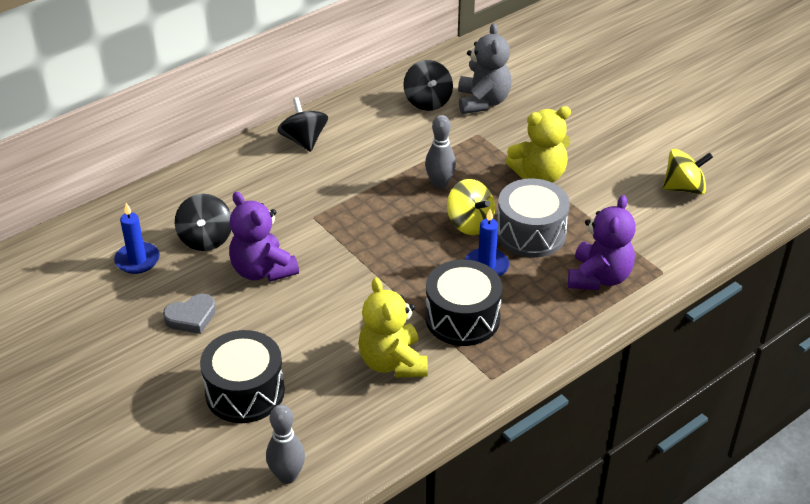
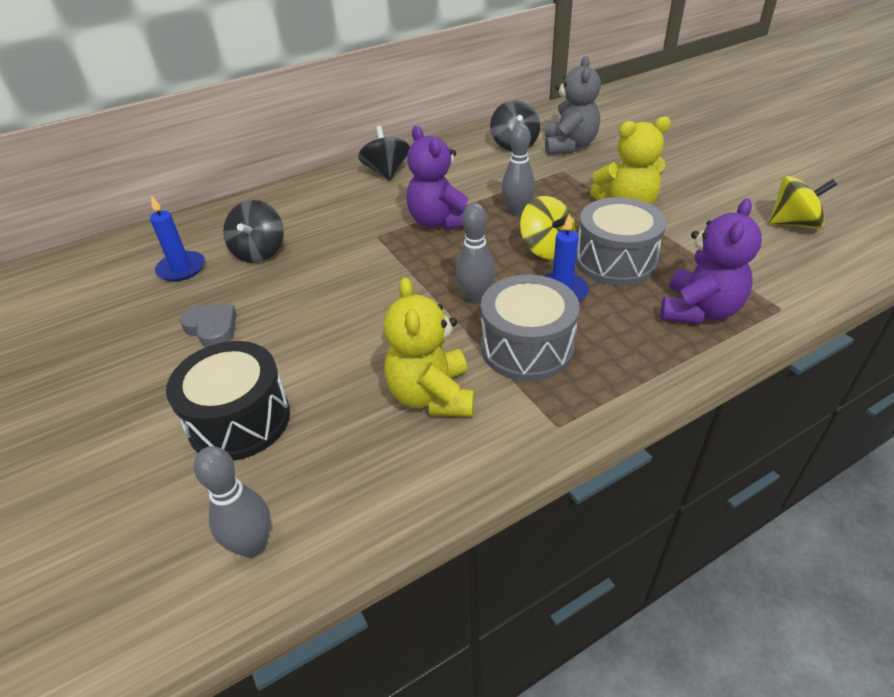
camera: 10 degrees right, 0 degrees up
grey heart [163,294,216,334] -> grey heart turned 120 degrees counterclockwise [180,304,237,347]
purple teddy bear [229,192,299,282] -> purple teddy bear moved to [407,126,468,230]
black drum [426,260,502,346] -> grey drum [481,275,579,381]
none -> grey bowling pin [456,203,495,304]

